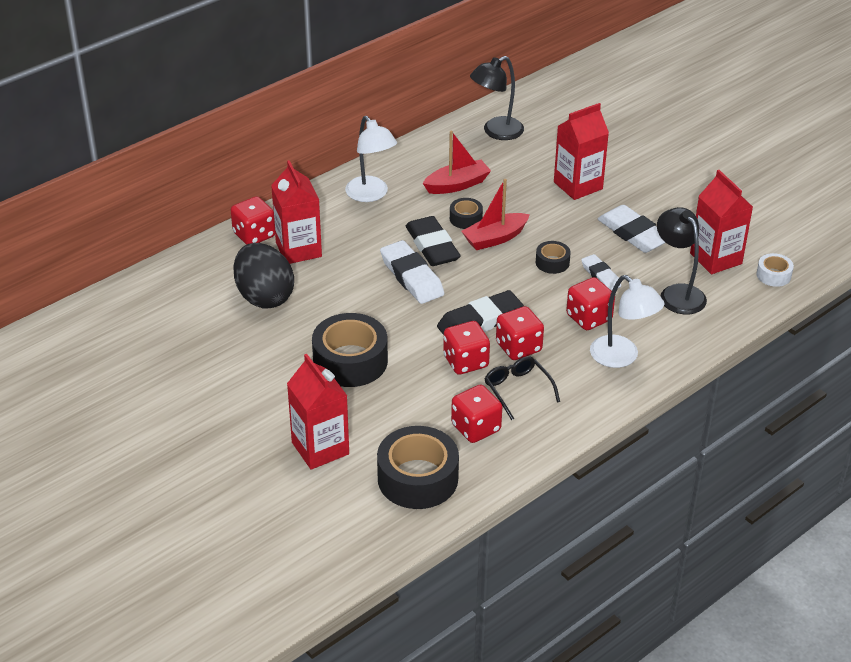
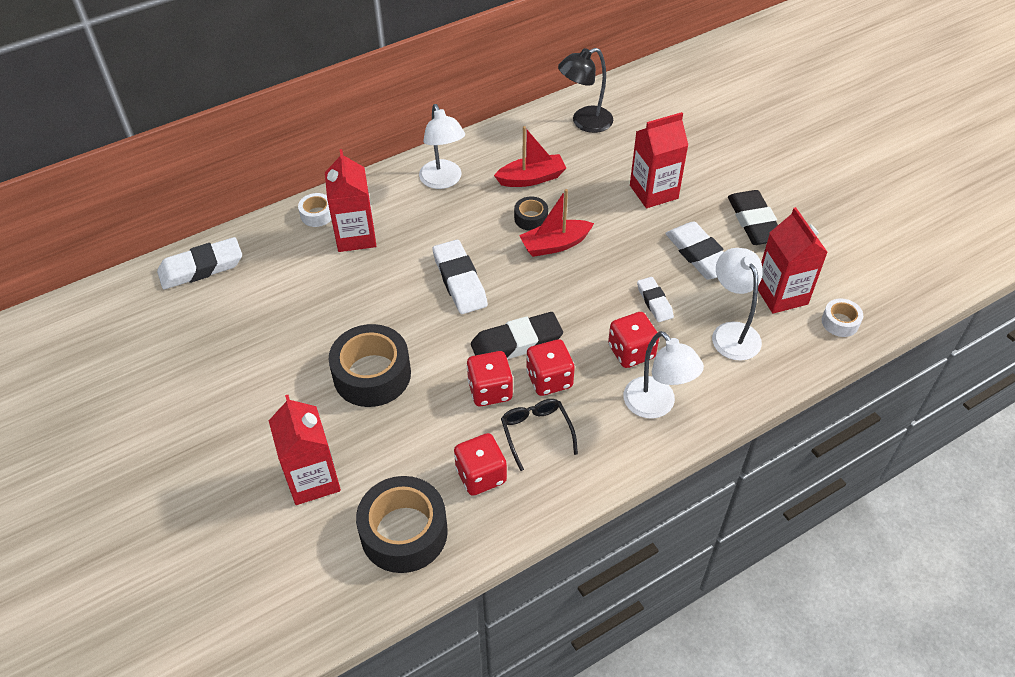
camera: 10 degrees right, 10 degrees up
red dice [231,196,275,245] -> white tape [298,193,331,227]
black egg [233,243,294,308] -> none
black eraser [406,216,460,266] -> black eraser moved to [728,190,778,245]
black tape [536,241,571,274] -> none
black lamp [657,207,707,315] -> white lamp [712,248,762,361]
none -> white eraser [157,237,242,289]

